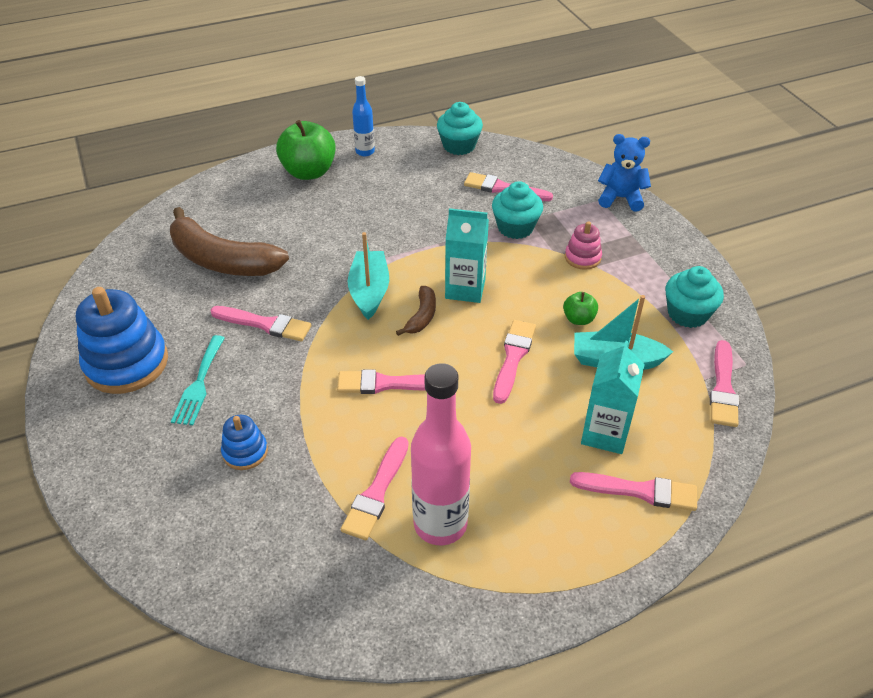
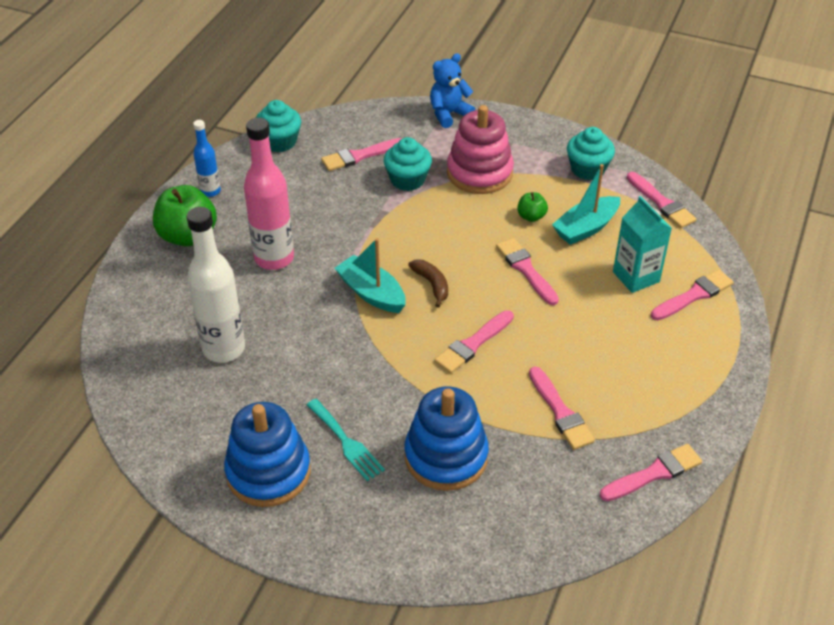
camera: 45 degrees left, 0 degrees up
brown banana [170,207,289,276] -> white bottle [187,207,245,363]
pink brush [210,306,311,341] -> pink brush moved to [600,444,702,501]
blue stacking toy [221,415,268,470] -> blue stacking toy [404,387,489,491], size x2.00
pink bottle [411,363,471,545] -> pink bottle moved to [244,118,294,270]
turquoise carton [445,208,489,303] -> none
pink stacking toy [565,221,602,270] -> pink stacking toy [447,105,514,194], size x2.00

